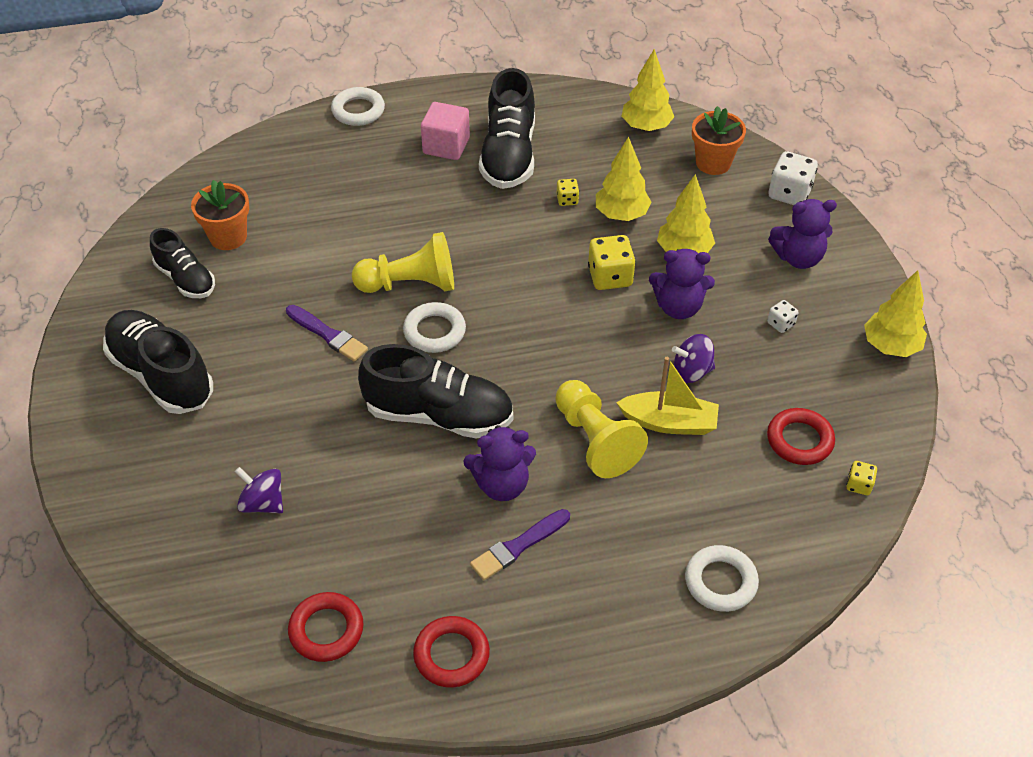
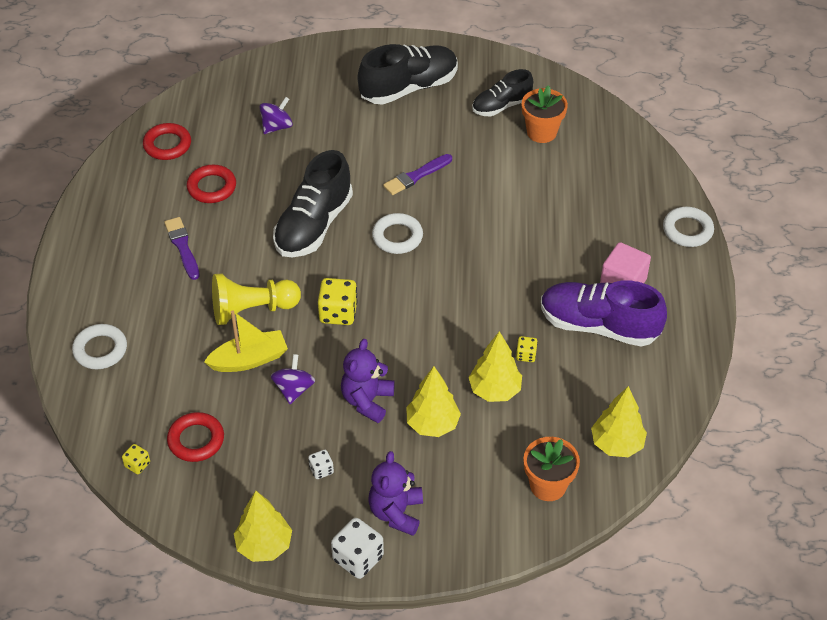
camera: 105 degrees right, 0 degrees up
yellow pawn [352,232,454,293] -> none
red ring [413,616,490,688] -> red ring moved to [187,165,236,203]
purple teddy bear [464,425,536,501] -> none
black shoe [479,68,535,189] -> purple shoe [541,280,667,347]
yellow dice [588,235,636,290] -> yellow dice moved to [318,278,358,325]
yellow boat [616,357,719,435] -> yellow boat turned 135 degrees counterclockwise [204,310,288,372]
white dice [769,151,818,205] -> white dice moved to [331,518,384,579]

